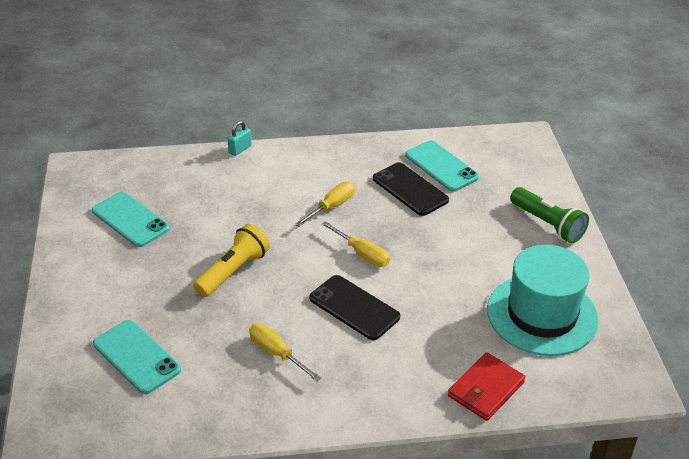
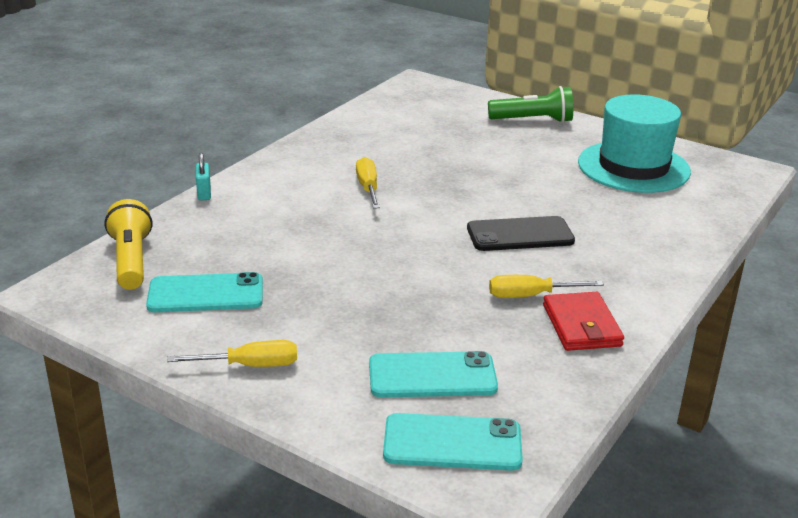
camera: 50 degrees left, 10 degrees down
yellow flashlight [193,224,270,297] -> yellow flashlight moved to [104,199,153,290]
yellow screwdriver [322,221,390,267] -> yellow screwdriver moved to [167,340,297,367]
black phone [373,162,449,216] -> none
turquoise phone [405,140,479,192] -> turquoise phone moved to [383,413,523,471]
red wallet [448,352,525,421] -> red wallet moved to [543,292,624,351]

